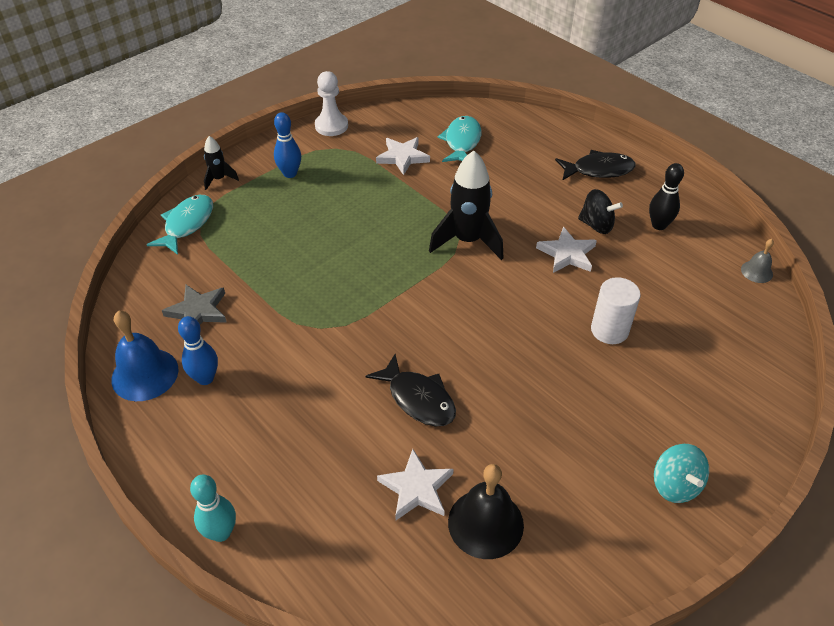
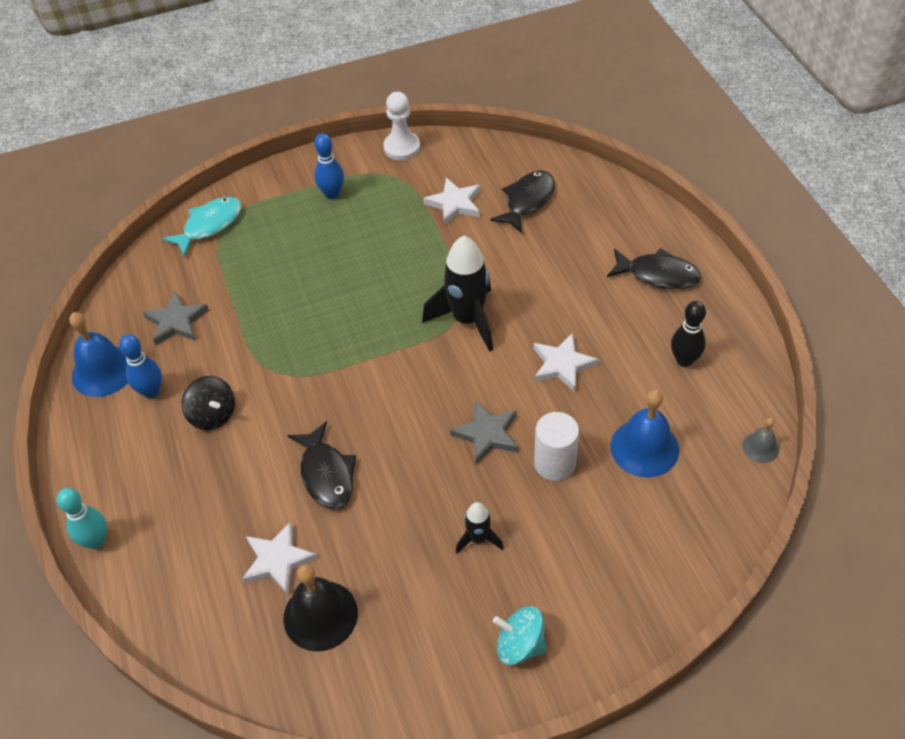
camera: 25 degrees right, 5 degrees up
black rocket [204,136,239,190] -> black rocket moved to [456,502,504,554]
turquoise fish [438,116,482,162] -> black fish [490,170,555,233]
black spinning top [578,189,623,234] -> black spinning top moved to [182,376,235,430]
turquoise spinning top [654,444,709,503] -> turquoise spinning top turned 105 degrees clockwise [493,606,547,665]
none -> grey star [450,400,518,465]
none -> blue bell [611,390,679,478]

